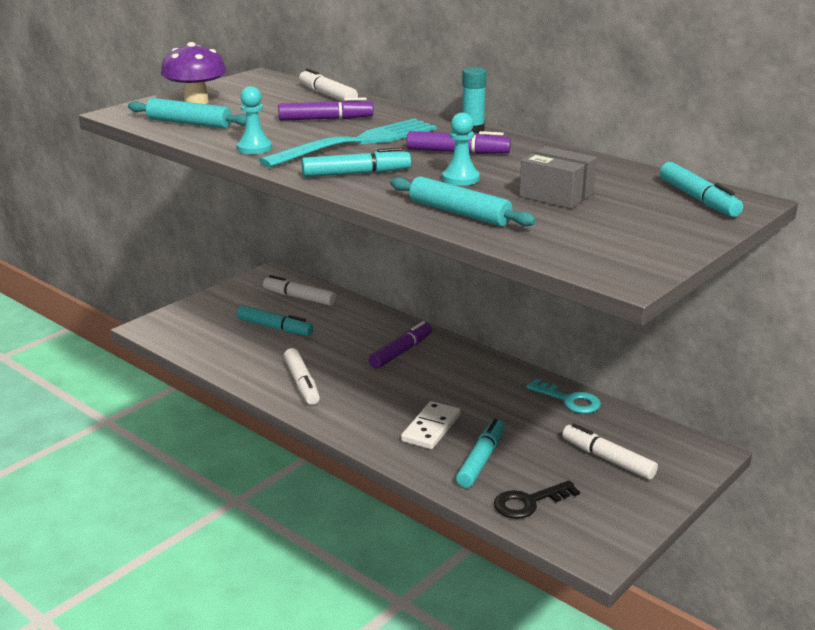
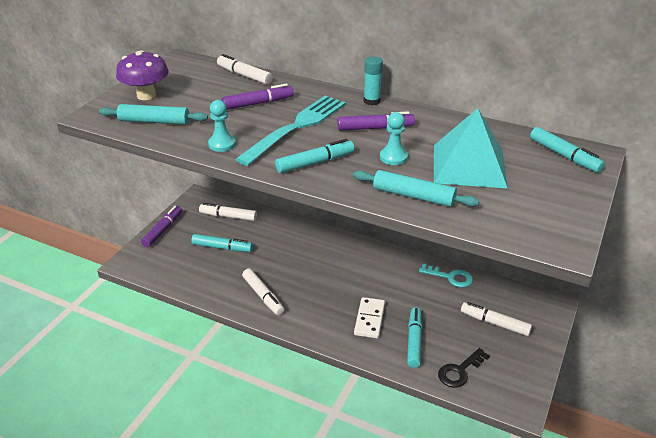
camera: 15 degrees left, 10 degrees up
purple marker [369,321,432,369] -> purple marker moved to [141,206,182,247]
grey box [519,146,597,209] -> turquoise pyramid [434,108,508,189]

